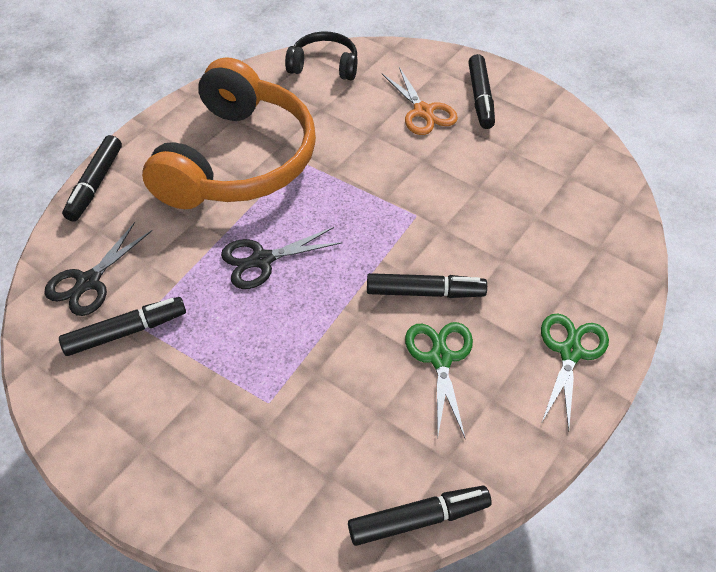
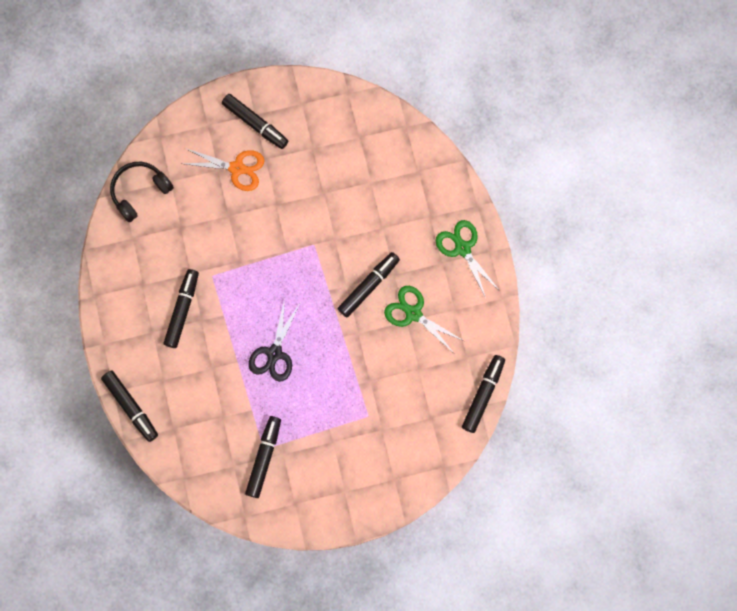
camera: 50 degrees left, 25 degrees up
black scissors [44,222,152,316] -> none
orange headphones [142,57,316,209] -> black marker [163,269,199,348]

